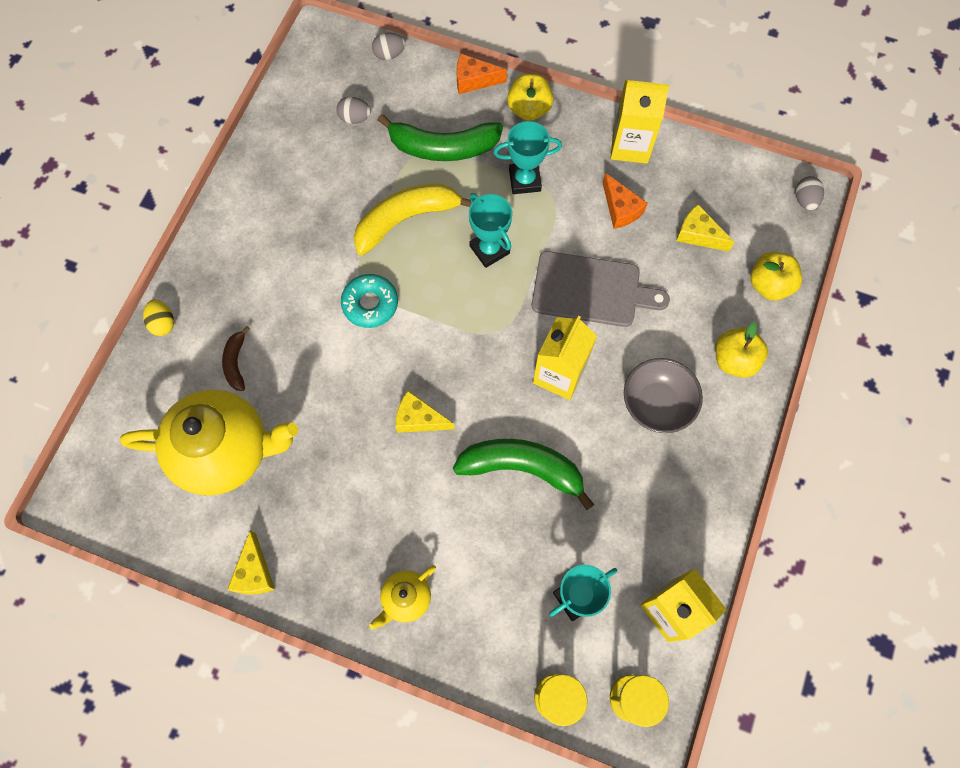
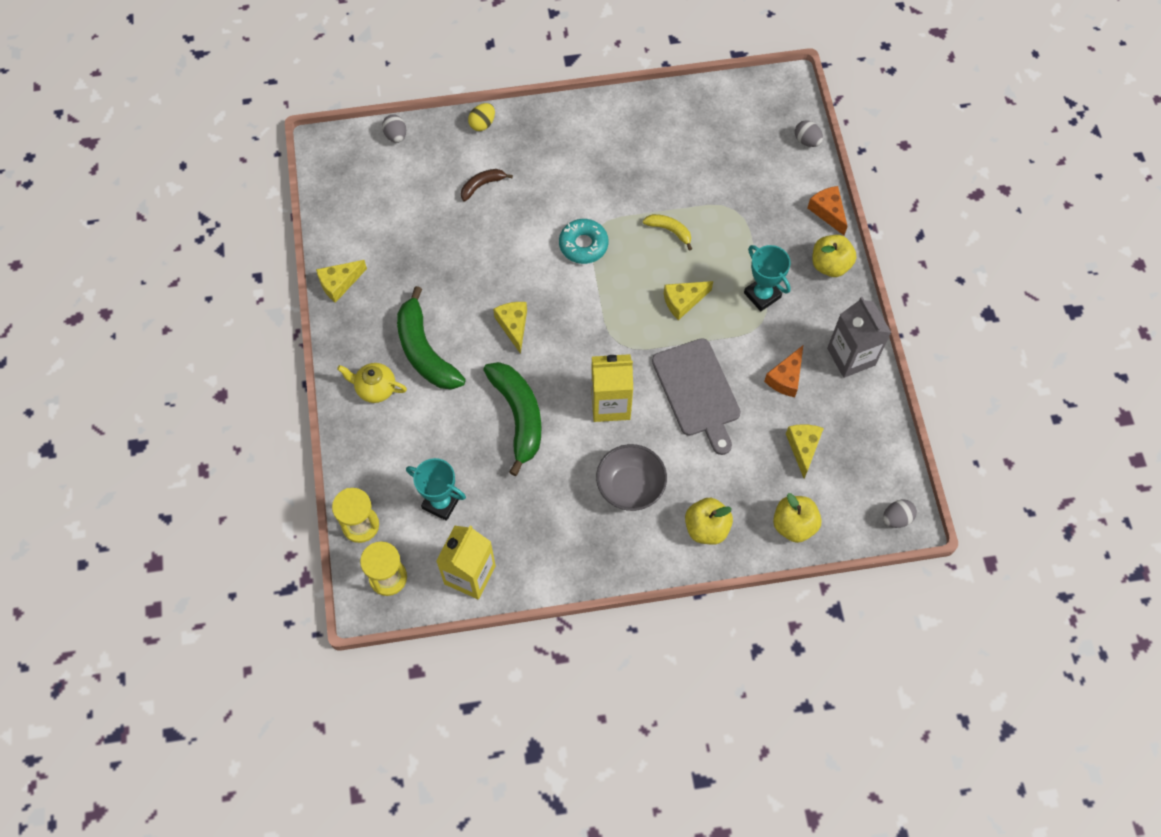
camera: 60 degrees right, 5 degrees down
yellow teapot [120,389,298,496] -> none
grey egg [336,97,371,124] -> grey egg moved to [382,115,406,143]
yellow banana [354,184,472,256] -> yellow banana [643,214,692,251], size x0.50
green banana [378,114,503,161] -> green banana moved to [397,286,466,390]
turquoise trophy [469,193,513,268] -> yellow cheese [664,281,713,320]
yellow carton [611,80,669,164] -> grey carton [827,297,892,378]

